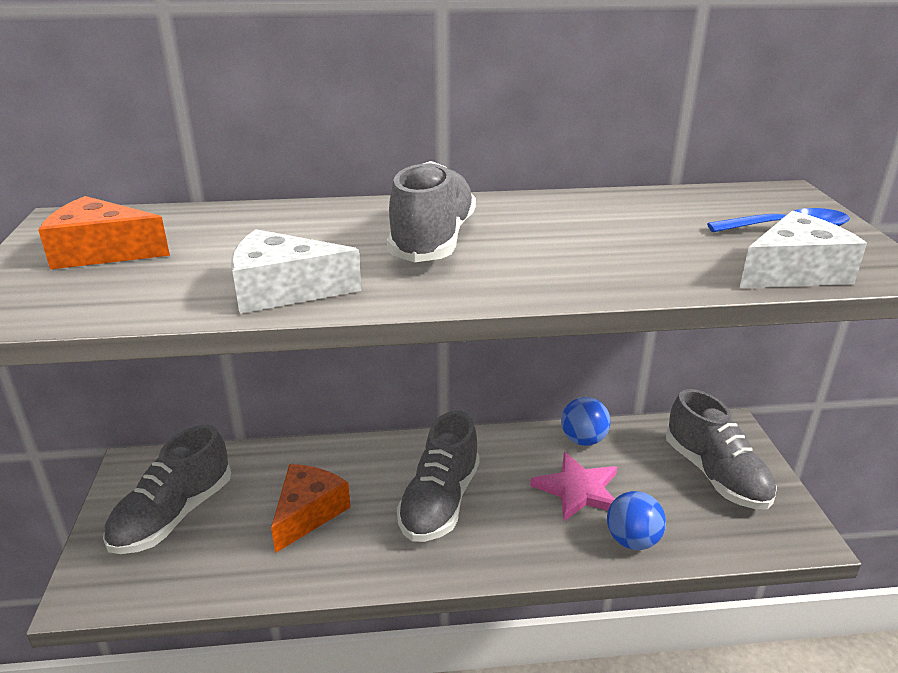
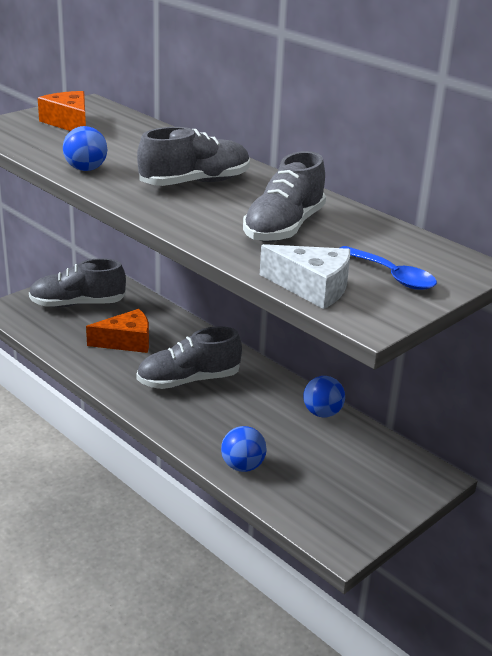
camera: 50 degrees right, 0 degrees up
white cheese [231,229,362,314] -> blue ball [63,126,107,171]
pink star [530,452,617,521] -> none
grey shoe [666,389,777,509] -> grey shoe moved to [243,151,326,242]

